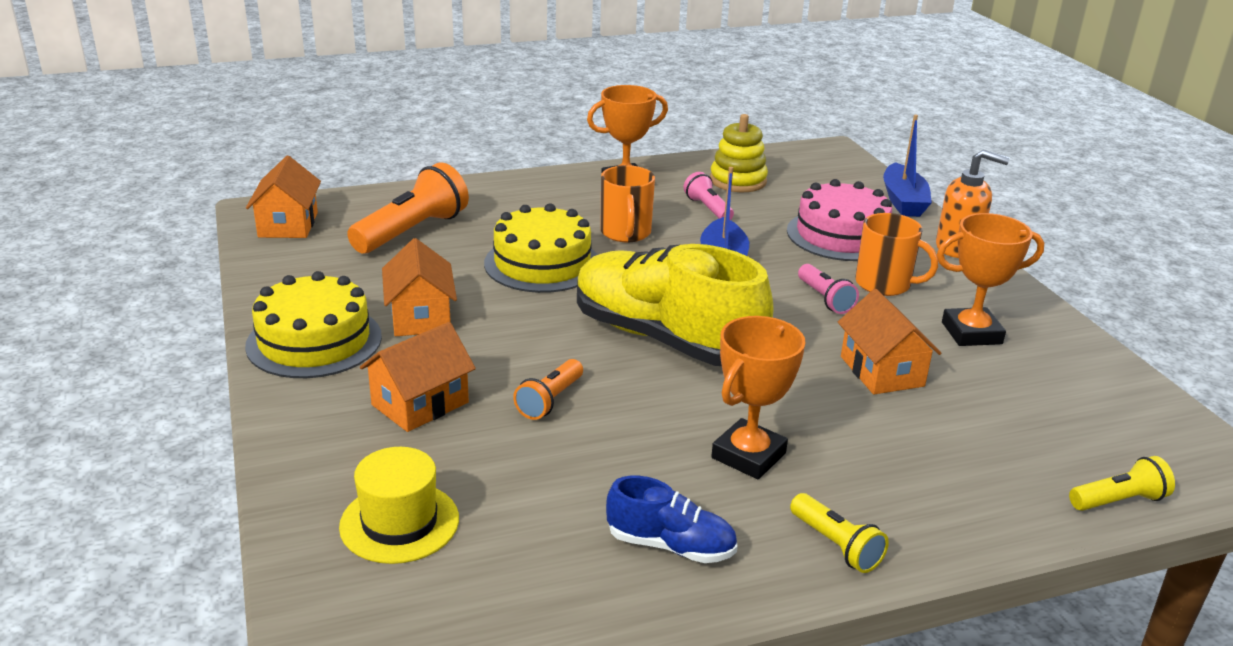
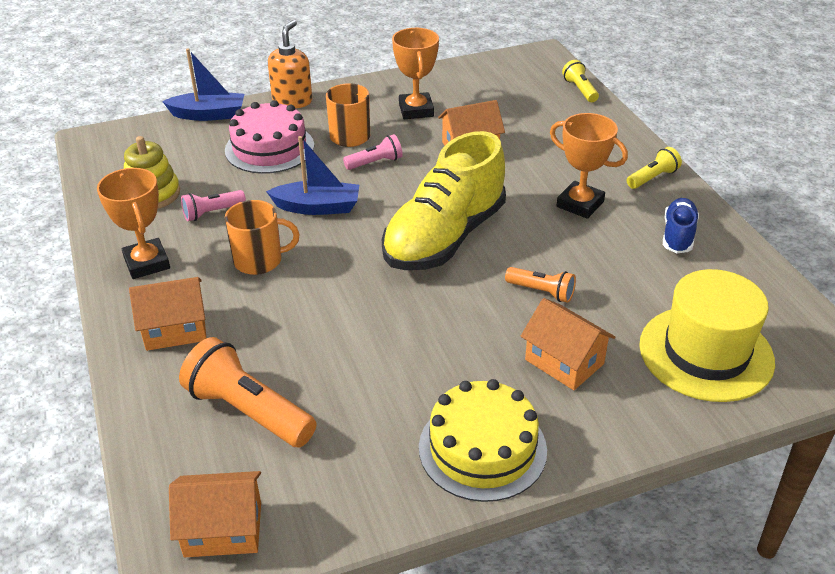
camera: 90 degrees left, 10 degrees up
yellow hat [339,447,459,564] -> yellow hat [639,269,775,402], size x1.59
orange house [382,238,457,336] -> orange house moved to [129,277,207,351]
yellow cake [484,203,597,293] -> none

